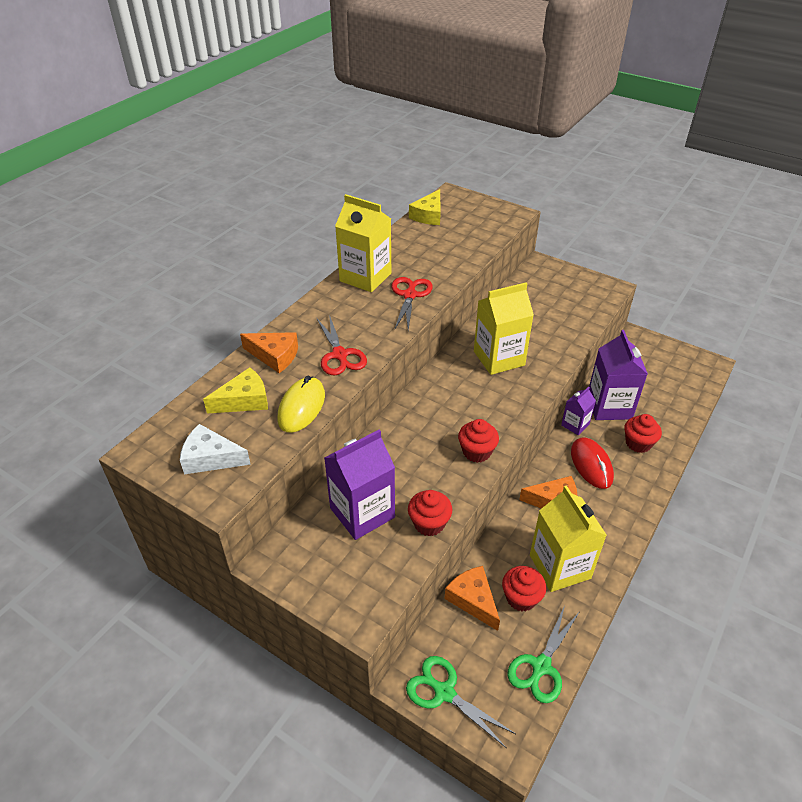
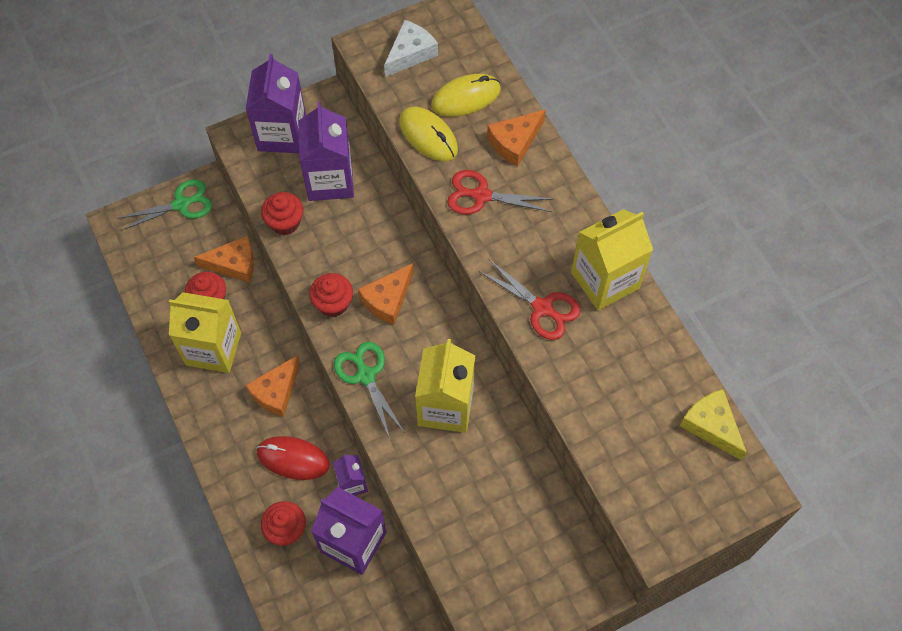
camera: 120 degrees right, 20 degrees up
yellow cheese [203,368,268,414] -> yellow mouse [431,74,501,117]
green scissors [507,605,579,703] -> green scissors moved to [334,342,404,439]
none -> purple carton [246,54,306,153]
none -> orange cheese [358,263,414,325]

